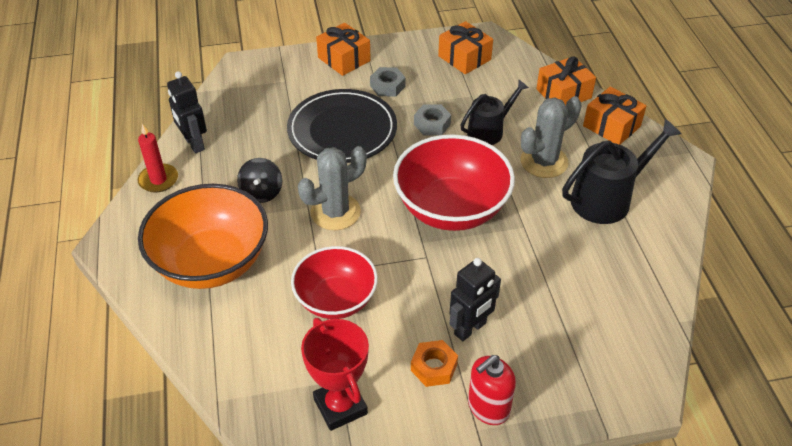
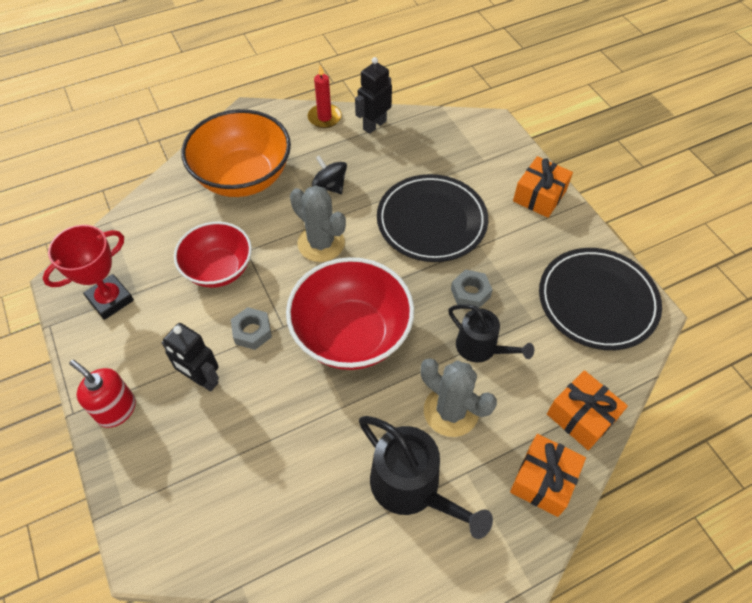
camera: 75 degrees right, 10 degrees up
black spinning top [237,158,282,203] -> black spinning top turned 60 degrees clockwise [312,155,347,194]
grey nut [370,67,405,97] -> grey nut moved to [231,307,272,350]
orange nut [411,340,458,387] -> none
orange gift [438,21,493,74] -> black plate [539,248,662,350]

